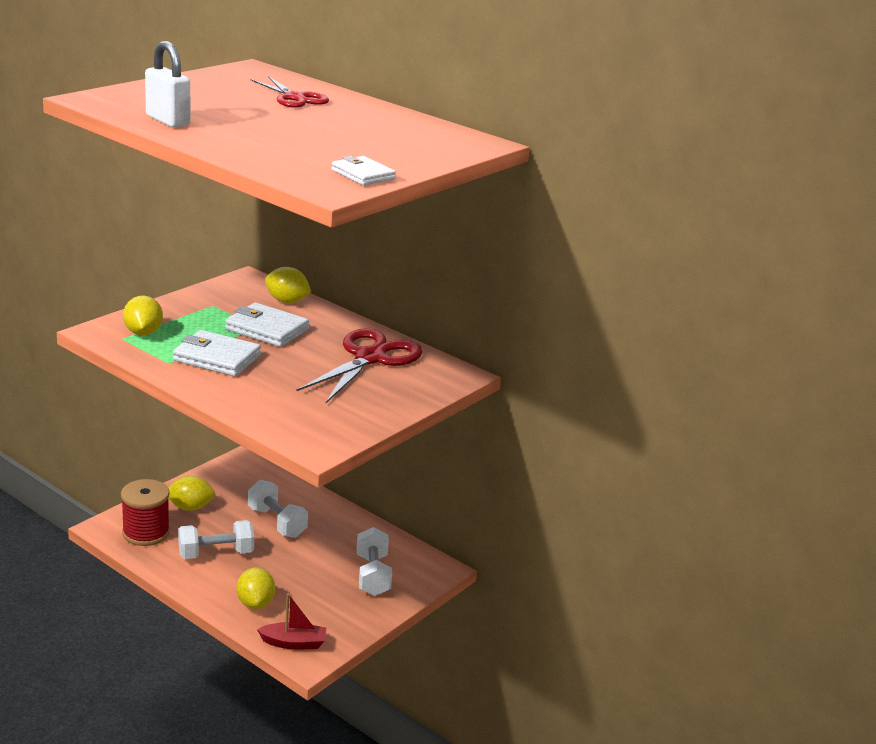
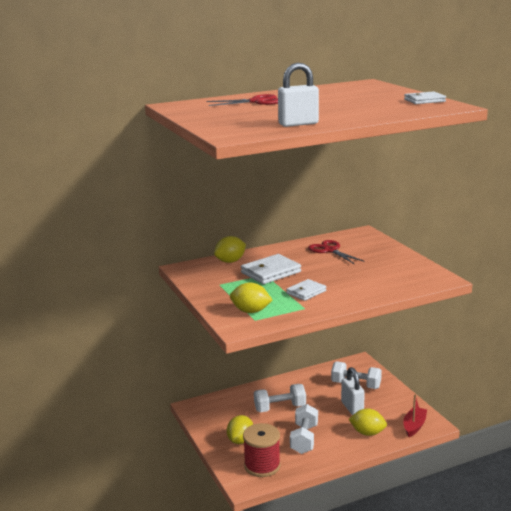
camera: 60 degrees left, 5 degrees down
white wallet [173,330,261,376] -> white wallet [286,279,326,301], size x0.63
red scissors [296,328,423,403] -> red scissors [308,240,365,264], size x0.62
none -> white padlock [341,367,365,415]

